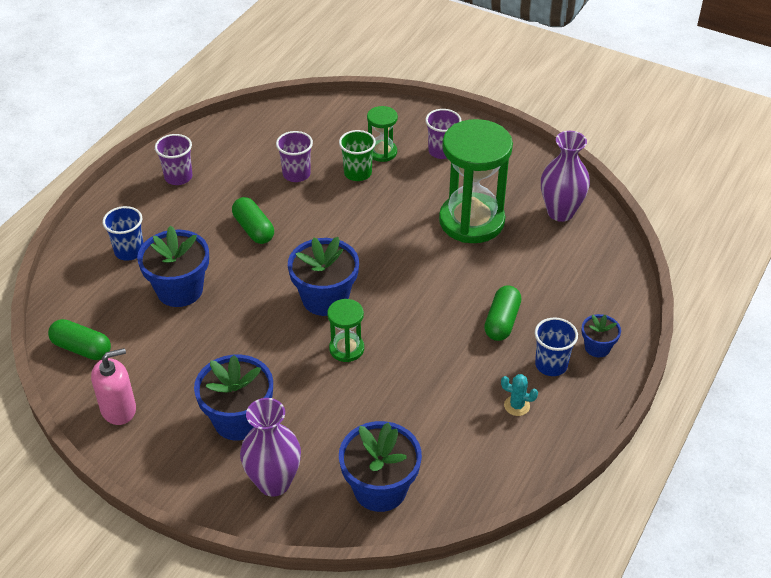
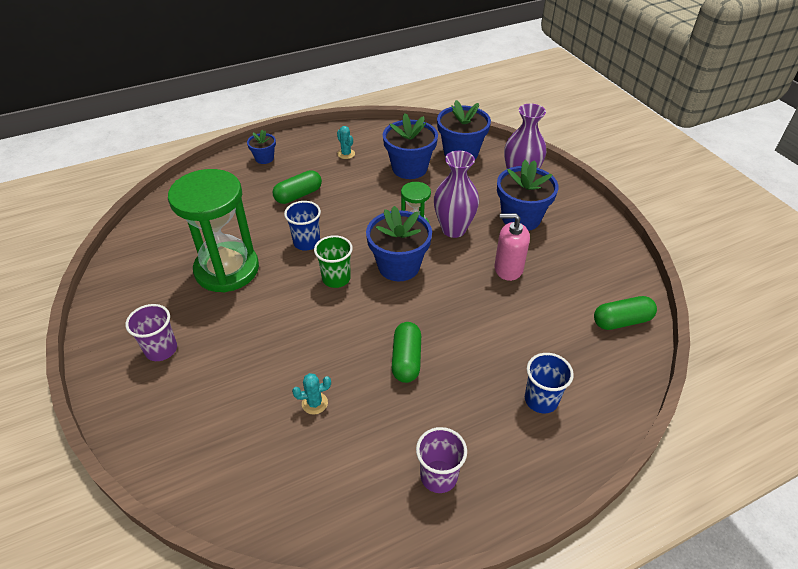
camera: 145 degrees left, 0 degrees up
green capsule [48,319,111,360] -> green capsule turned 75 degrees counterclockwise [594,296,657,330]
pink soap dispenser [91,348,136,425] -> pink soap dispenser moved to [495,213,530,281]
blue flower pot [137,226,209,307] -> blue flower pot moved to [383,113,438,179]
purple cup [276,131,313,182] -> turquoise cactus [292,373,331,415]
green cup [339,130,376,181] -> green cup moved to [314,235,353,288]
green hourglass [367,106,398,162] -> none
blue cup [535,317,578,376] -> blue cup moved to [284,201,321,251]
purple vase [541,131,590,222] -> purple vase moved to [434,151,479,238]

